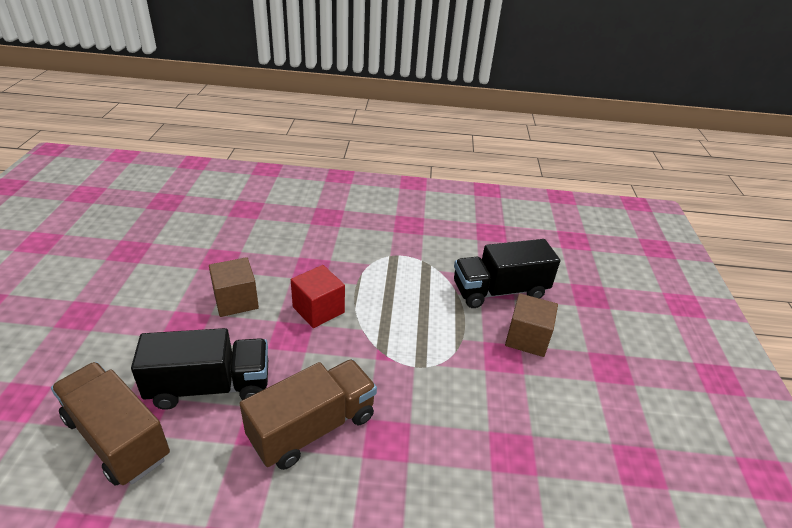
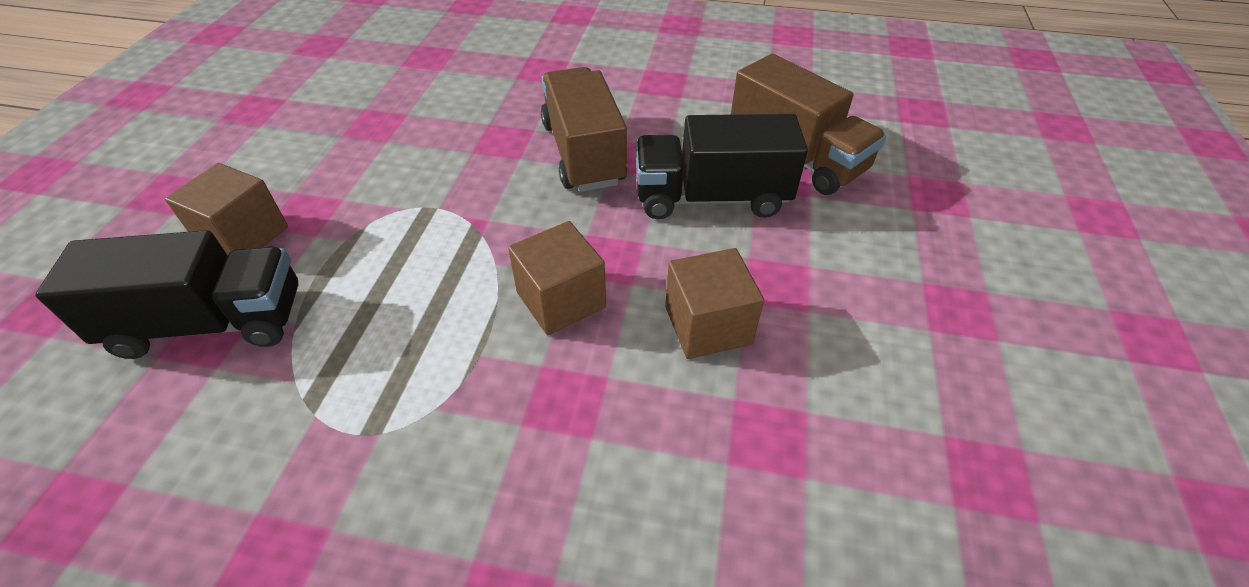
camera: 170 degrees left, 10 degrees up
brown truck [240,359,377,470] -> brown truck turned 105 degrees clockwise [541,67,627,192]
red cube [291,265,345,328] -> brown cube [508,221,606,335]

